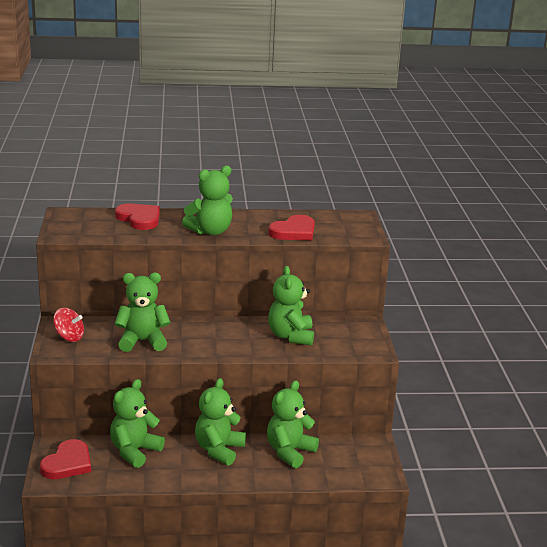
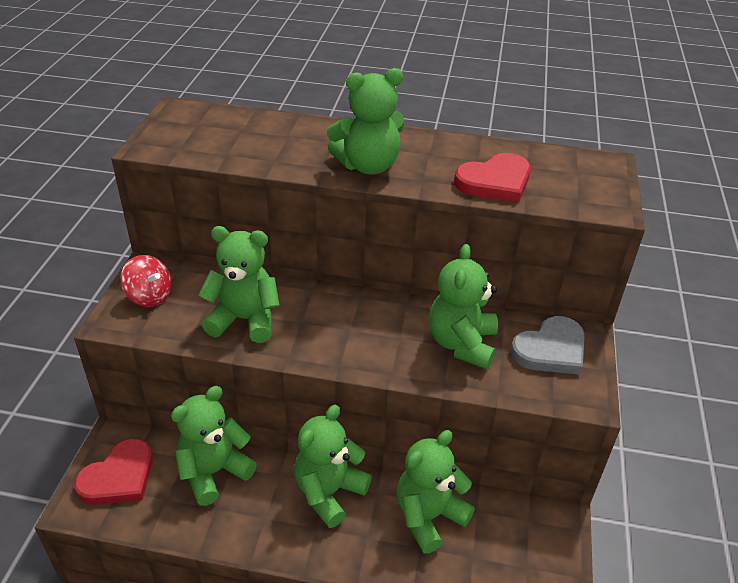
camera: 15 degrees right, 15 degrees up
red heart [115,203,160,230] -> none
none -> grey heart [511,316,585,375]

